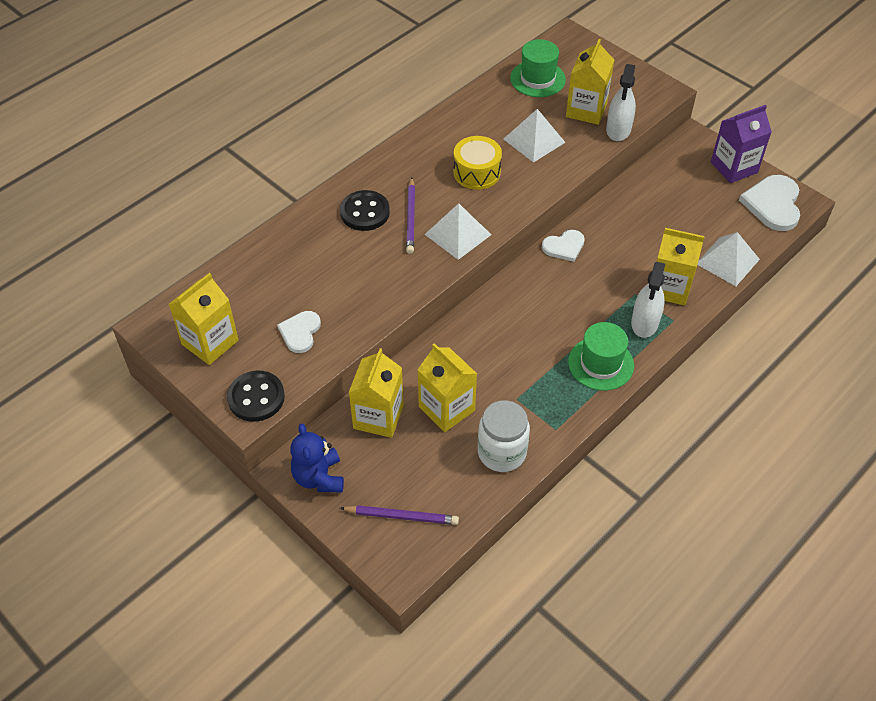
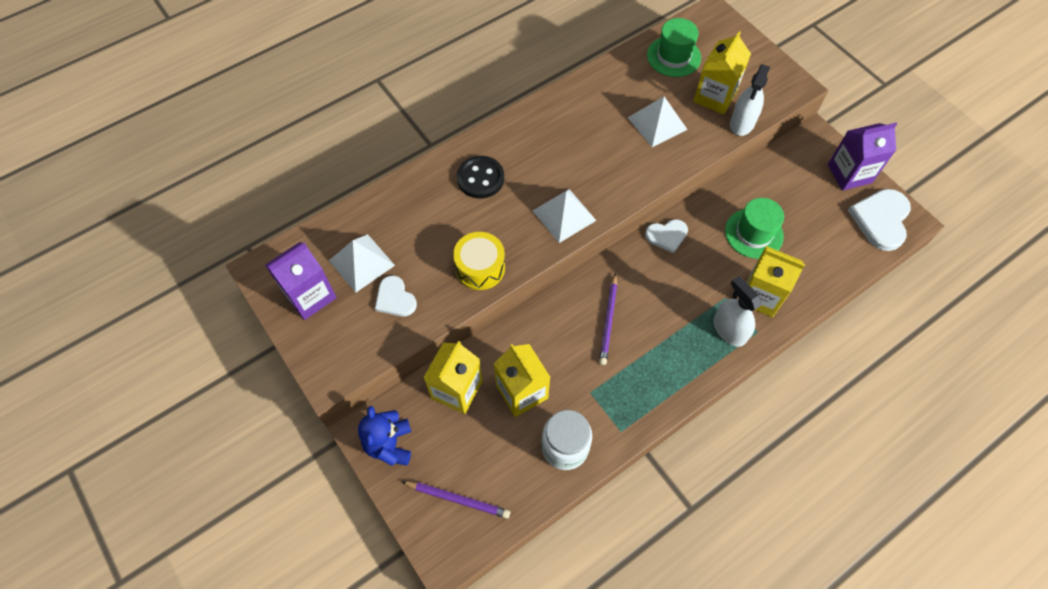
camera: 10 degrees right, 10 degrees up
yellow carton [169,273,239,365] -> purple carton [265,242,337,320]
black button [227,371,285,422] -> none
white heart [277,311,321,353] -> white heart turned 60 degrees counterclockwise [375,275,417,317]
purple pencil [406,177,415,254] -> purple pencil moved to [599,273,617,365]
yellow drum [453,136,502,190] -> yellow drum moved to [453,232,505,290]
green hat [568,322,634,391] -> green hat moved to [725,198,784,259]
white spray bottle [631,262,665,338] -> white spray bottle turned 120 degrees clockwise [713,276,762,347]
white pyramid [697,232,760,286] -> white pyramid moved to [329,234,395,293]

